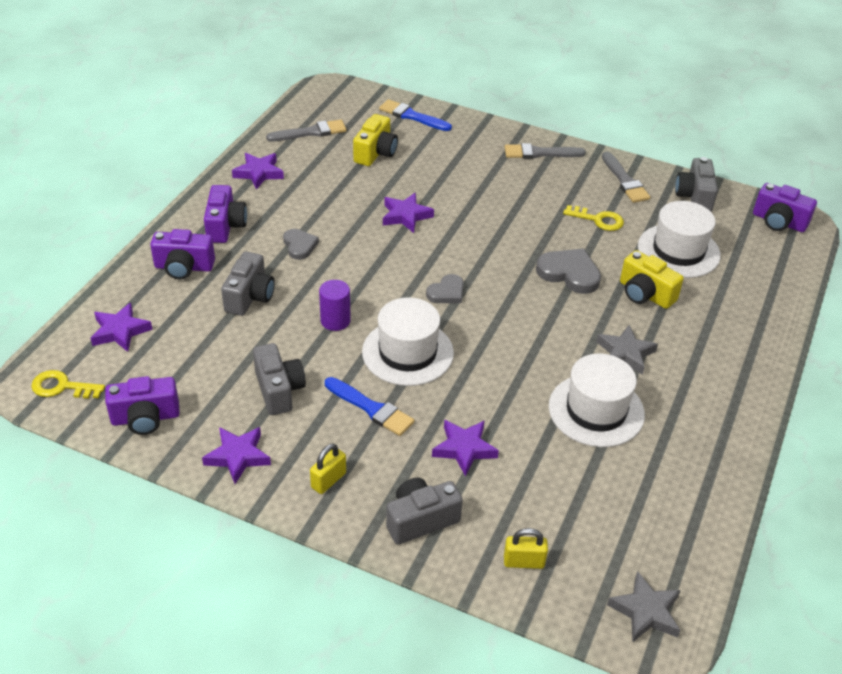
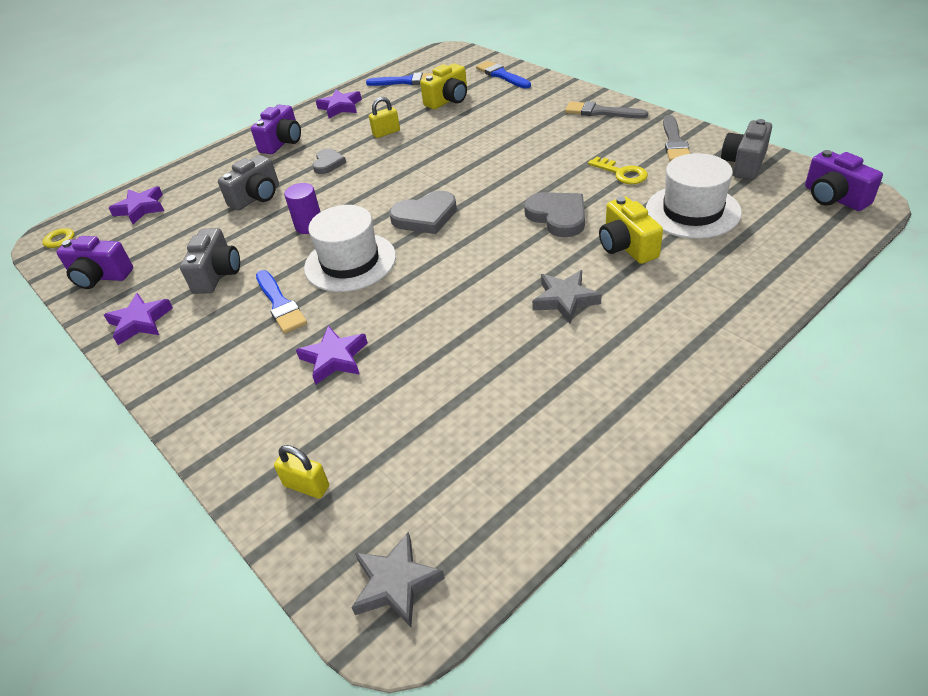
camera: 30 degrees right, 0 degrees up
purple camera [150,229,215,279] -> none
grey brush [266,120,347,141] -> blue brush [366,72,433,86]
yellow padlock [310,443,346,494] -> yellow padlock moved to [369,97,400,138]
purple star [383,193,434,233] -> none
grey camera [386,478,463,545] -> none
grey heart [426,274,464,303] -> grey heart [389,191,457,234], size x1.58
white hat [549,354,645,447] -> none

